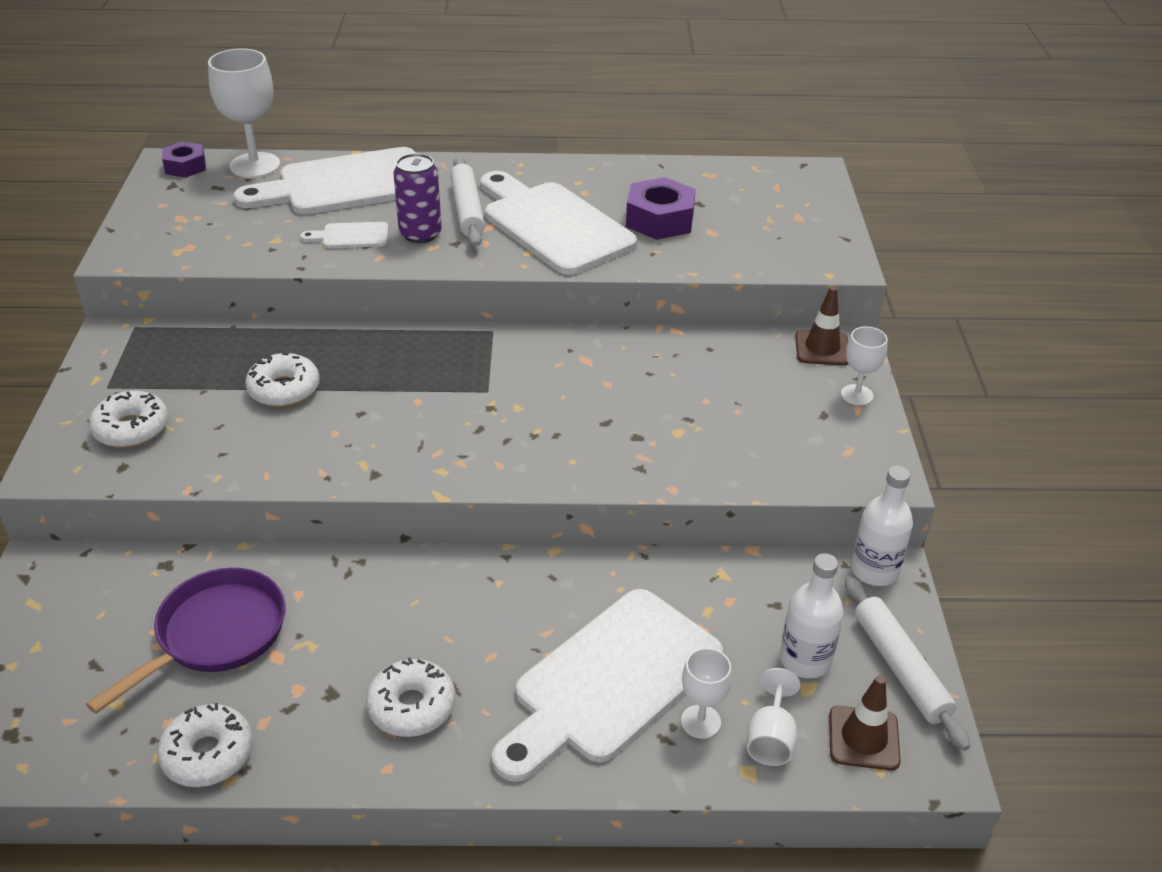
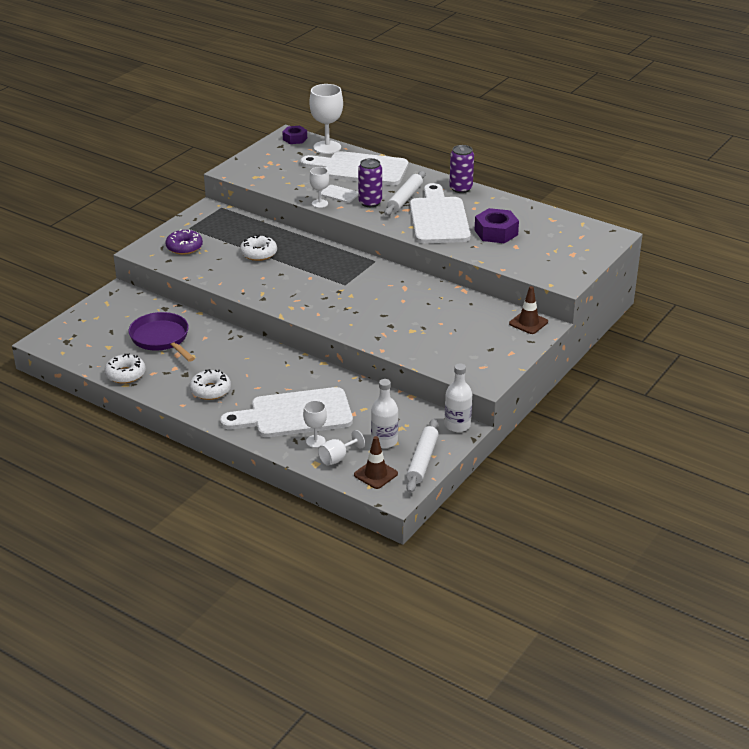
camera: 35 degrees right, 5 degrees down
purple pan [86,568,286,714] -> purple pan turned 105 degrees counterclockwise [129,312,195,362]
white donut [89,391,168,448] -> purple donut [165,229,203,255]
white goblet [841,326,888,406] -> white goblet moved to [309,167,329,208]
none -> purple can [449,145,474,193]

